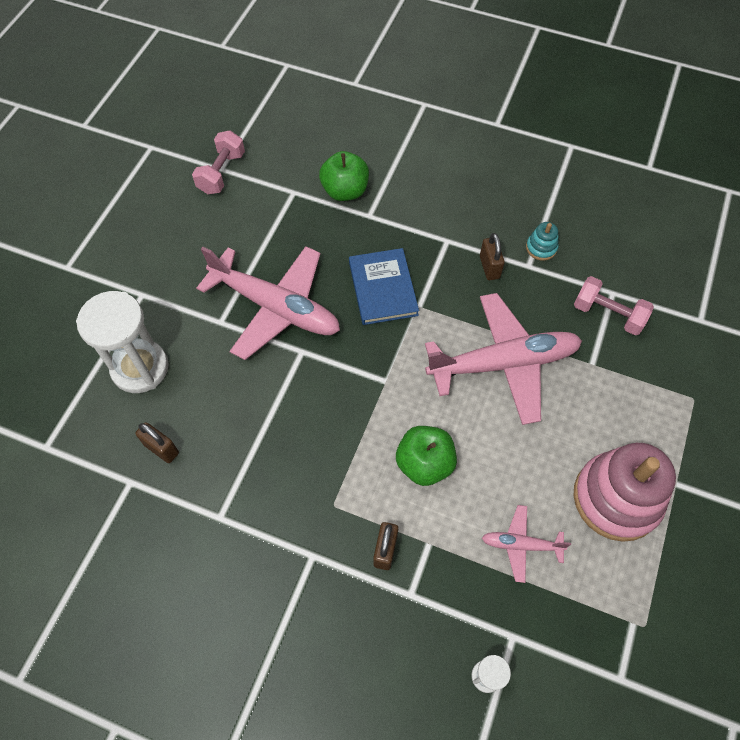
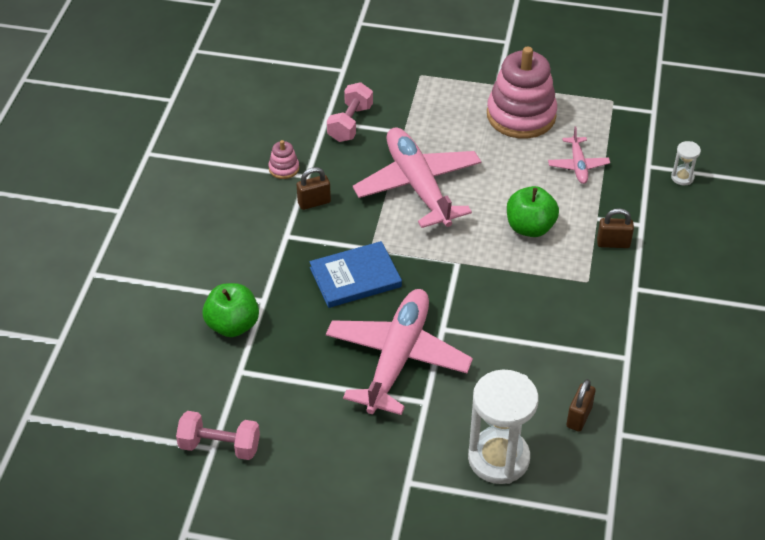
camera: 100 degrees left, 15 degrees down
turquoise stacking toy [526,222,559,261] -> pink stacking toy [268,140,299,179]

